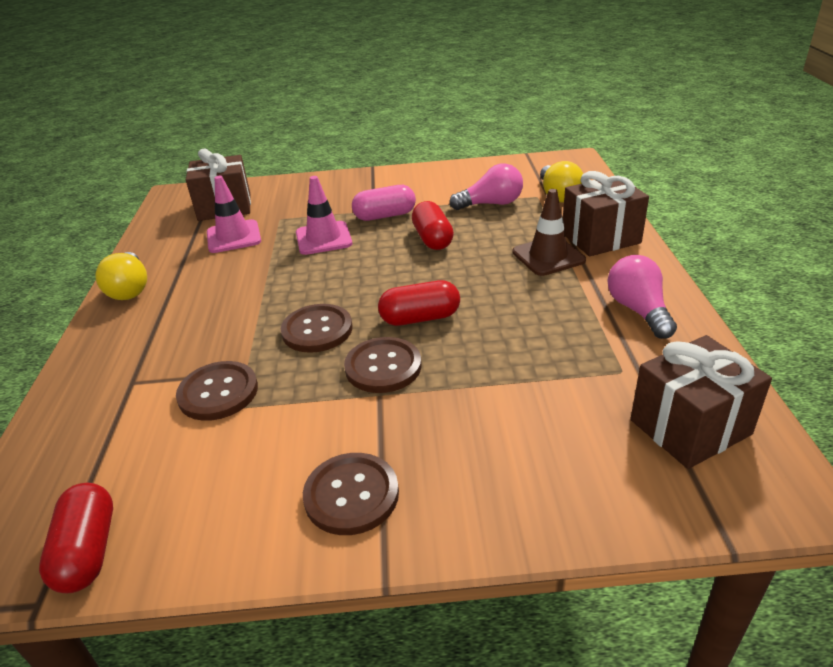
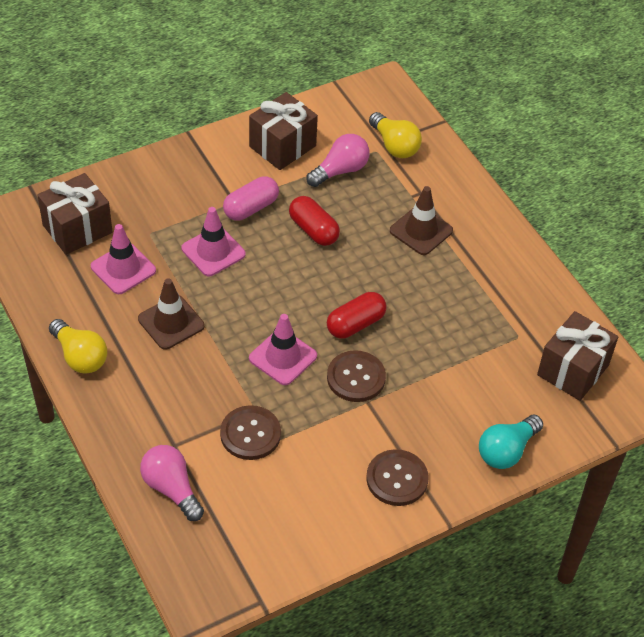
camera: 30 degrees left, 15 degrees up
red capsule [39,483,113,593] -> none
brown button [281,304,353,353] -> pink traffic cone [249,314,317,385]
brown gift [563,171,649,256] -> brown gift moved to [249,92,318,170]
pink light bulb [607,255,677,339] -> pink light bulb moved to [140,445,204,521]
none -> brown traffic cone [138,278,205,350]
none -> turquoise light bulb [479,415,543,469]

